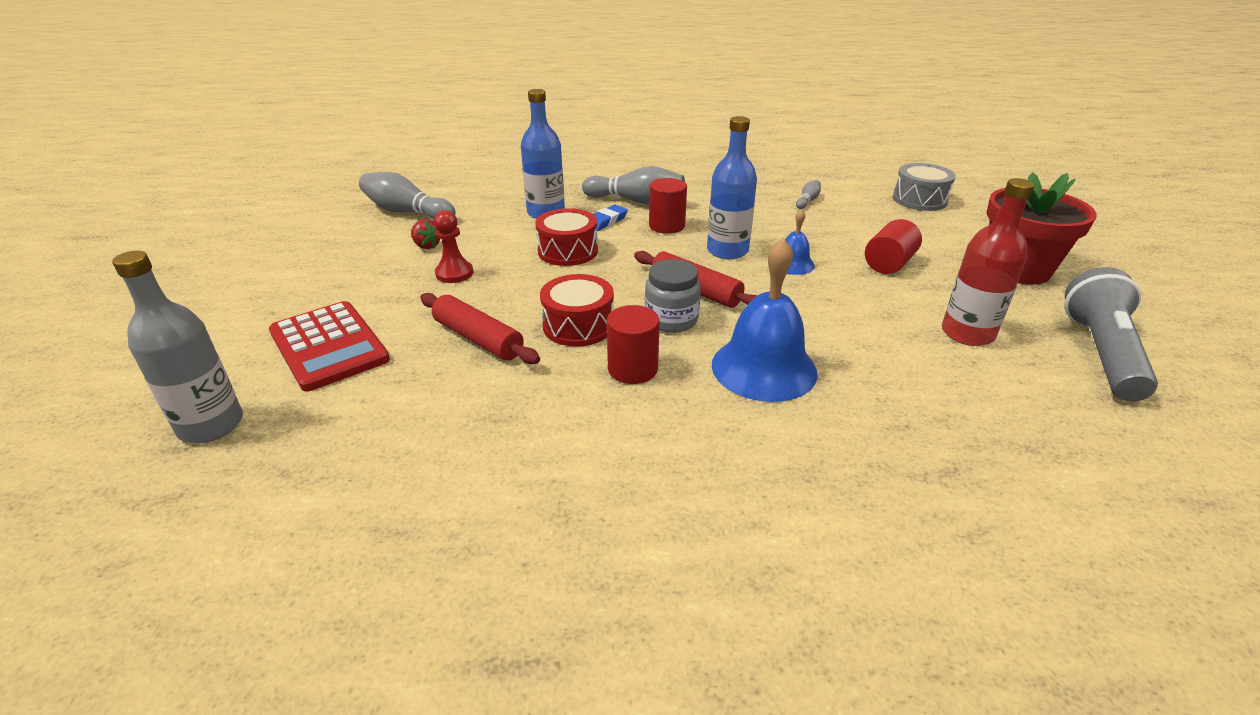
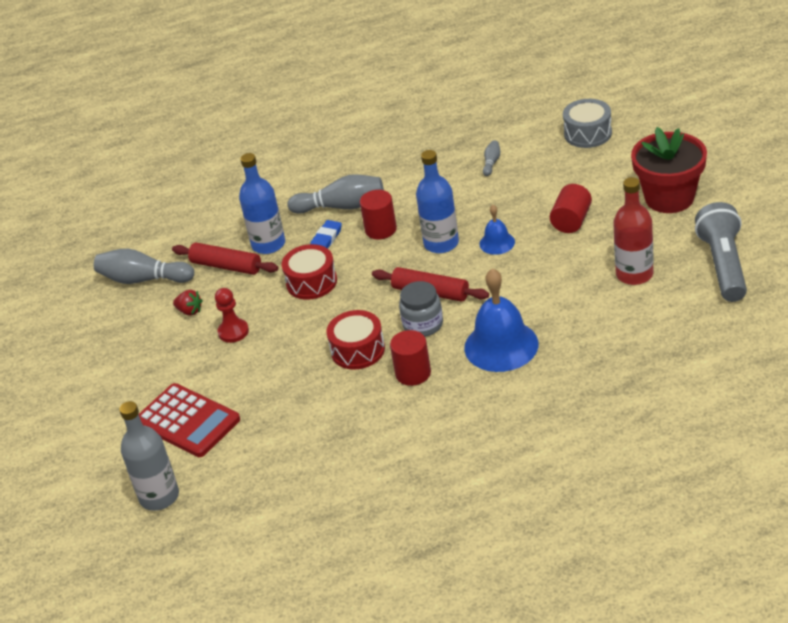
camera: 10 degrees left, 5 degrees up
red rolling pin [420,293,540,364] -> red rolling pin moved to [172,243,278,275]

